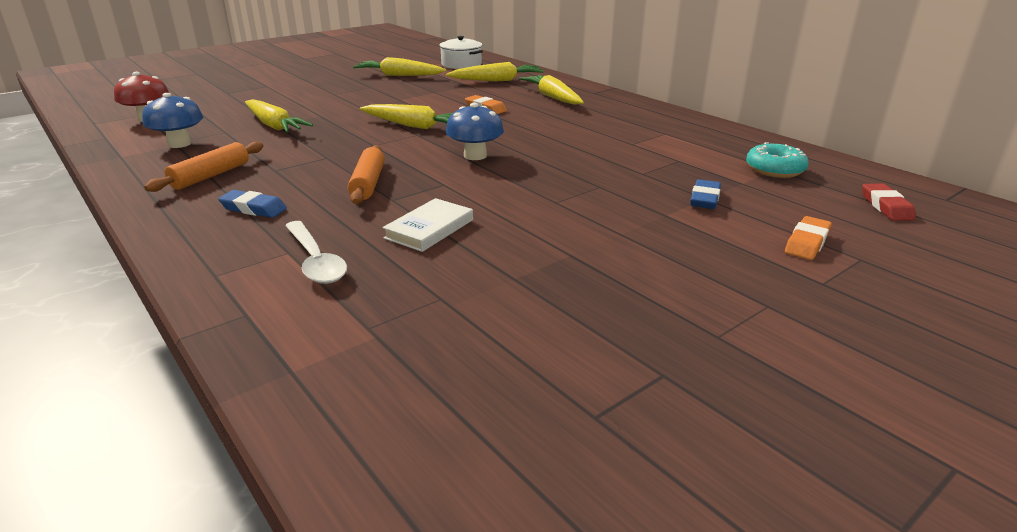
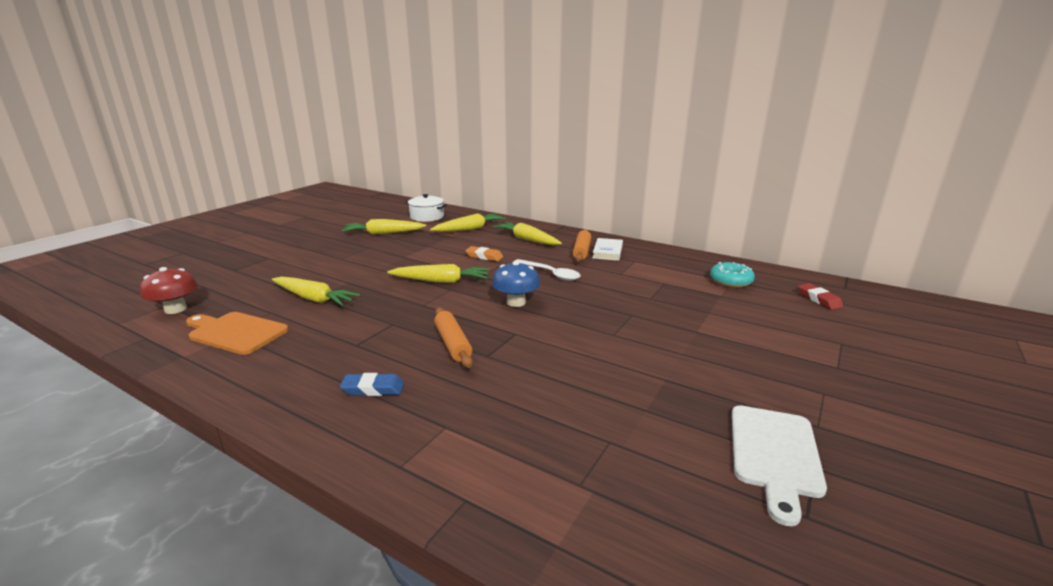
camera: 20 degrees left, 5 degrees down
blue mushroom [142,93,203,148] -> orange cutting board [186,312,289,355]
orange rolling pin [144,142,263,192] -> orange rolling pin moved to [573,229,591,262]
white spoon [285,221,347,284] -> white spoon moved to [515,259,581,281]
white book [382,198,473,252] -> white book moved to [592,238,623,261]
blue eraser [690,179,721,209] -> none
orange eraser [785,216,832,260] -> none
none -> white cutting board [732,405,827,526]

